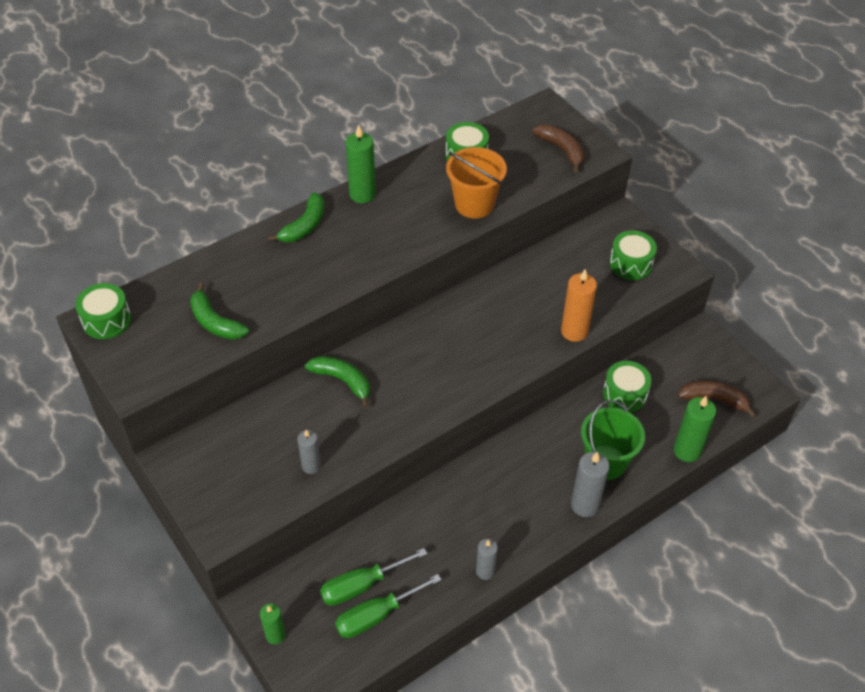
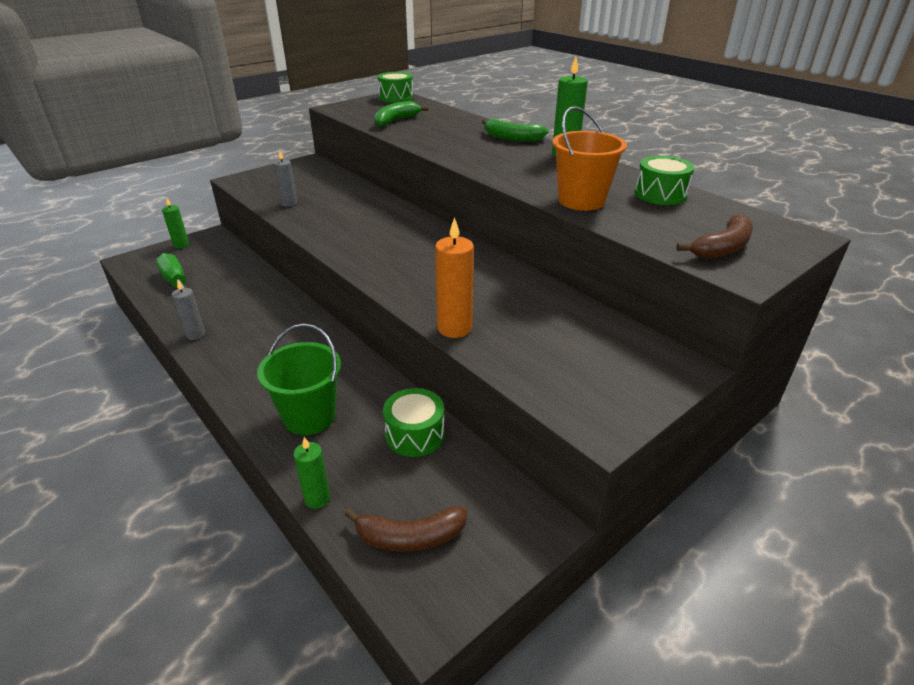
camera: 85 degrees right, 15 degrees down
green banana [305,356,370,408] -> none
green screwdriver [320,548,427,606] -> none
grey candle [571,452,609,517] -> none
green drum [610,230,657,280] -> none
green candle [674,396,716,462] -> green candle [293,437,331,509], size x0.64
brown banana [678,380,756,418] -> brown banana turned 75 degrees clockwise [345,506,467,552]

